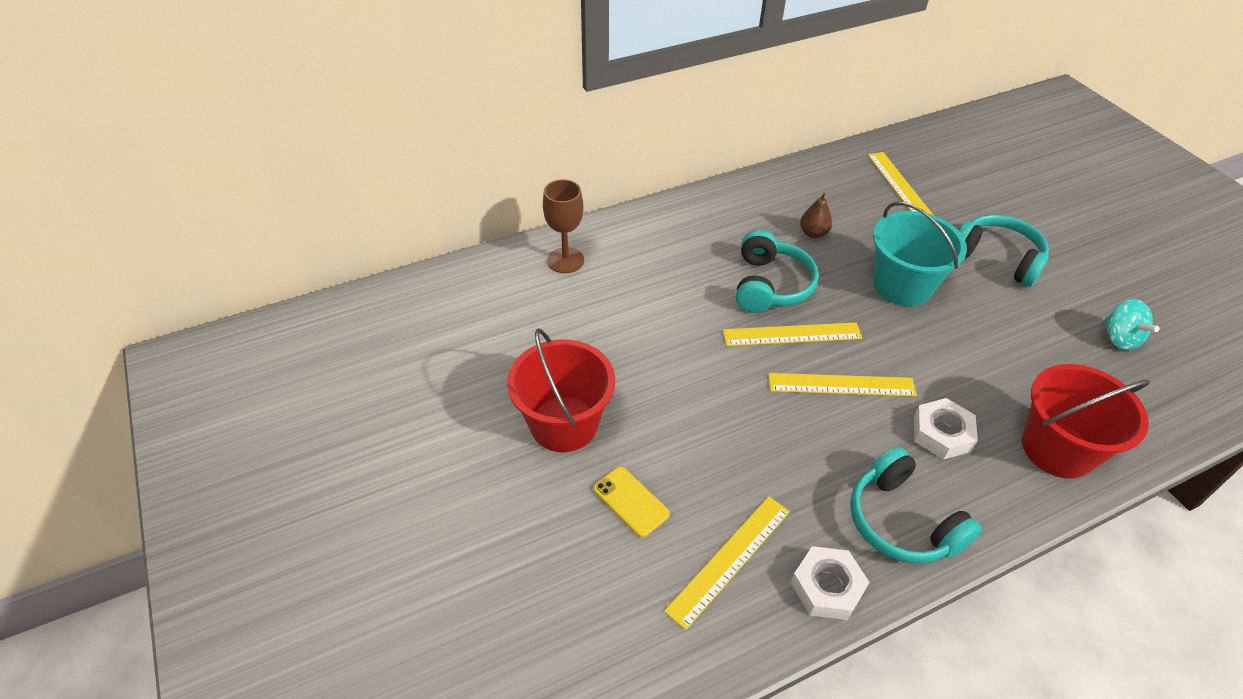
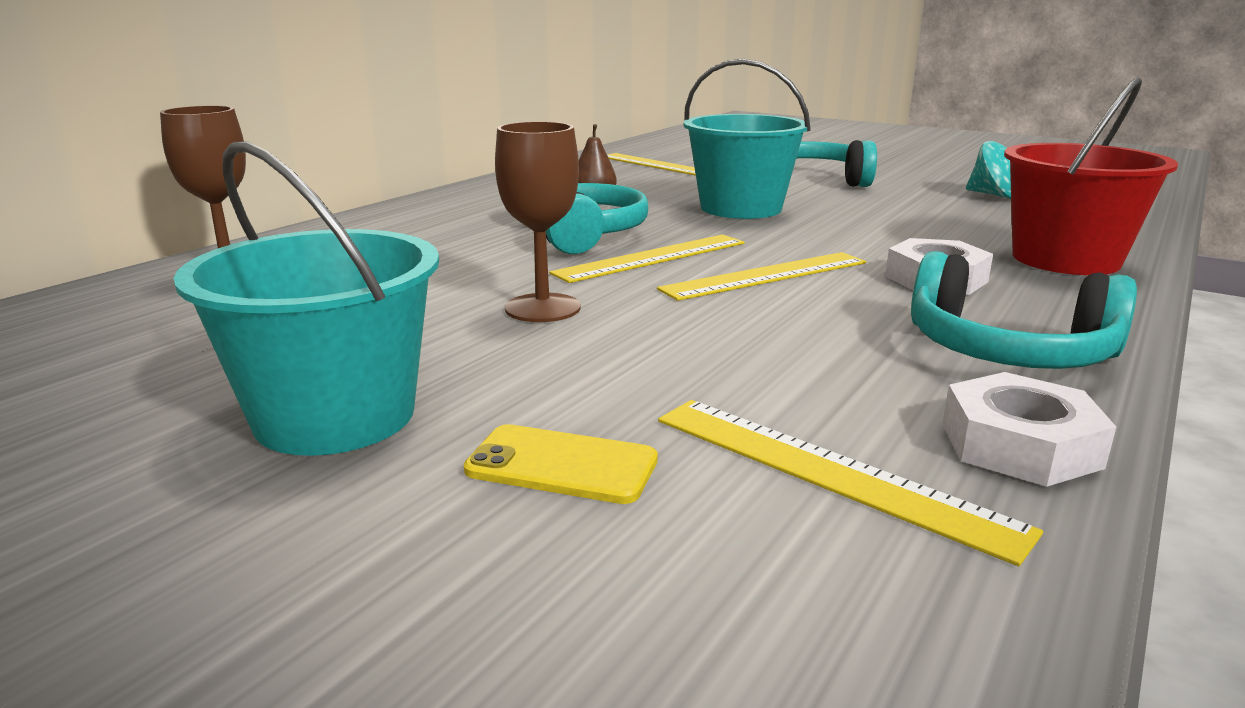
camera: 30 degrees left, 25 degrees down
red bucket [507,328,615,452] -> turquoise bucket [173,141,439,456]
yellow ruler [664,496,790,630] -> yellow ruler turned 60 degrees counterclockwise [658,400,1043,566]
none -> brown goblet [495,121,581,322]

